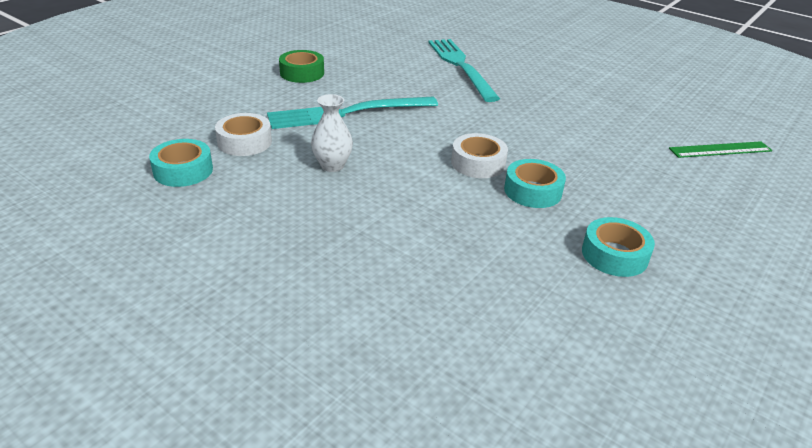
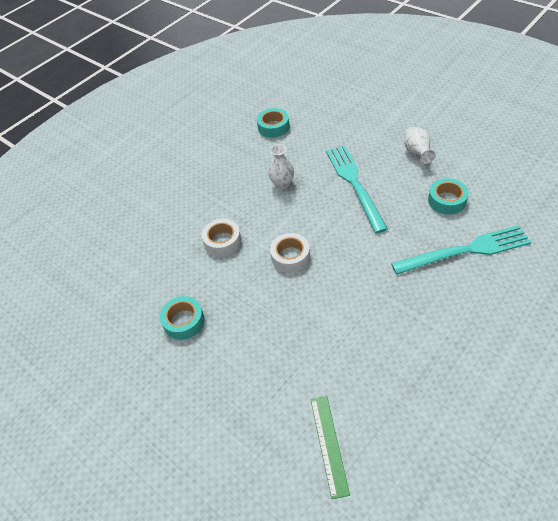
camera: 100 degrees right, 15 degrees up
white tape [215,113,272,156] -> white tape moved to [202,219,241,256]
green tape [279,50,324,83] -> white vase [404,127,436,164]
turquoise tape [504,159,566,208] -> turquoise tape moved to [428,178,469,215]

